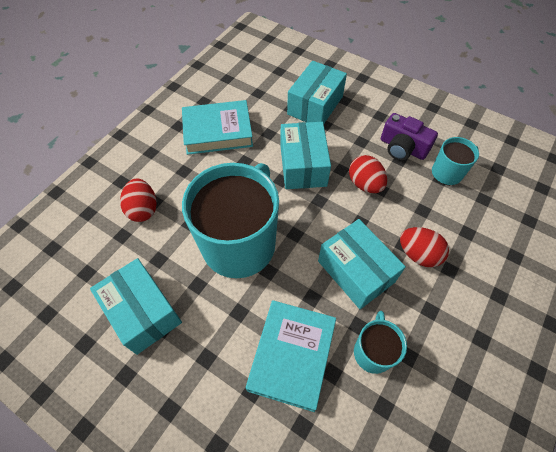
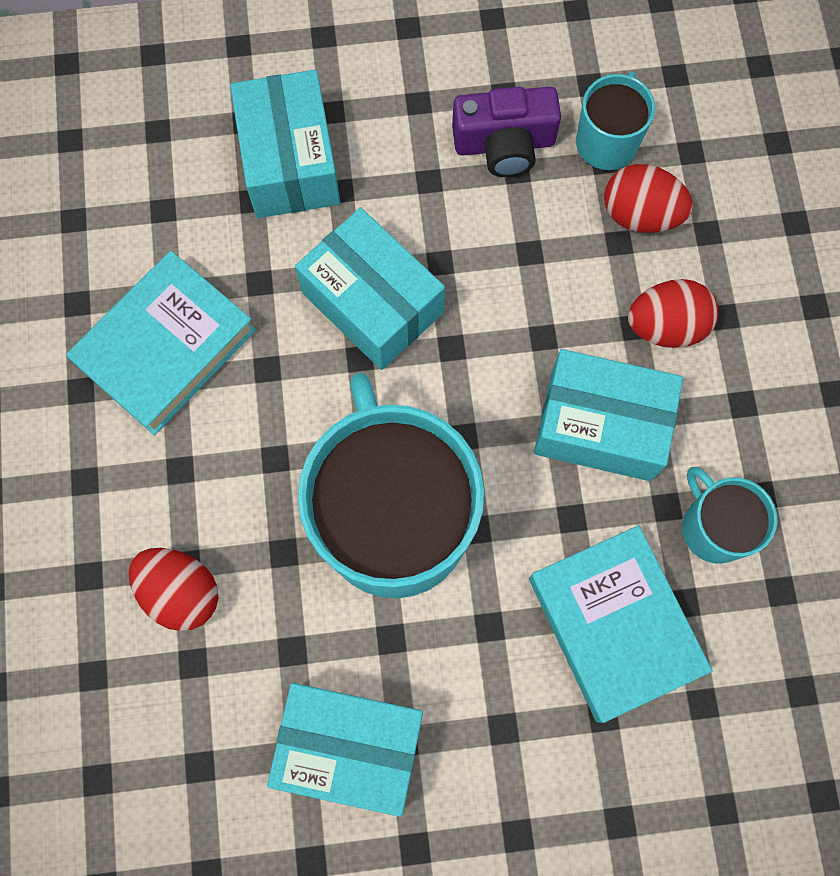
camera: 40 degrees left, 15 degrees up
red egg [349,155,387,193] -> red egg moved to [604,164,693,233]

